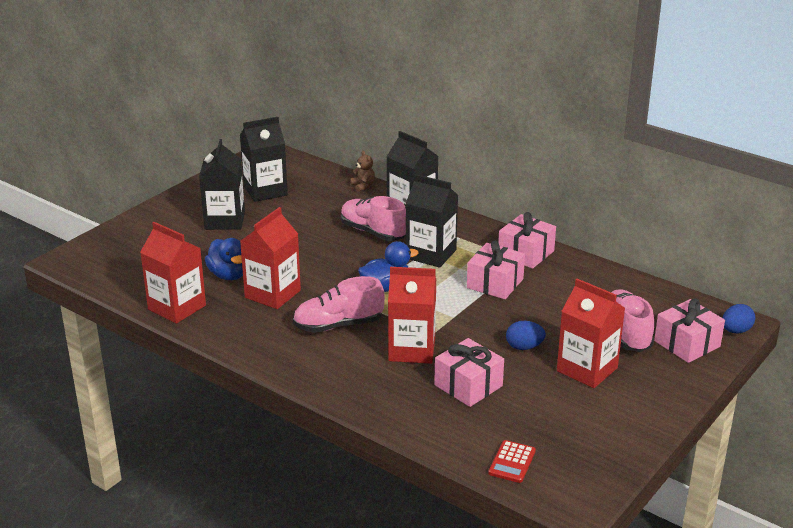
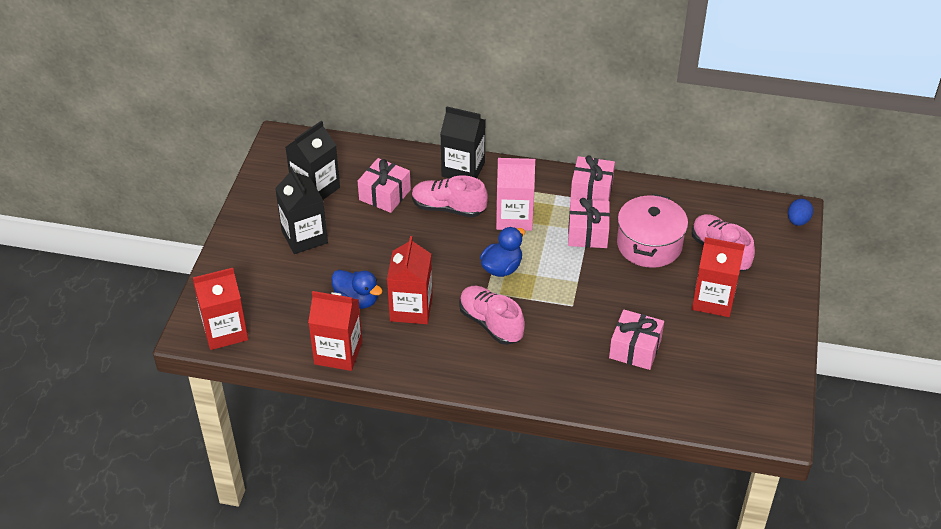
camera: 25 degrees left, 15 degrees up
pink shoe [293,276,385,333] -> pink shoe turned 90 degrees clockwise [459,286,525,345]
brown teddy bear [350,151,375,192] -> none
red carton [388,267,436,364] -> red carton moved to [193,268,248,350]
black carton [406,174,458,268] -> pink carton [496,158,535,231]
red calculator [488,440,536,483] -> none
blue egg [506,321,546,350] -> none
pink gift [654,299,725,363] -> pink gift moved to [358,158,411,213]
none -> pink pot [617,194,688,268]

